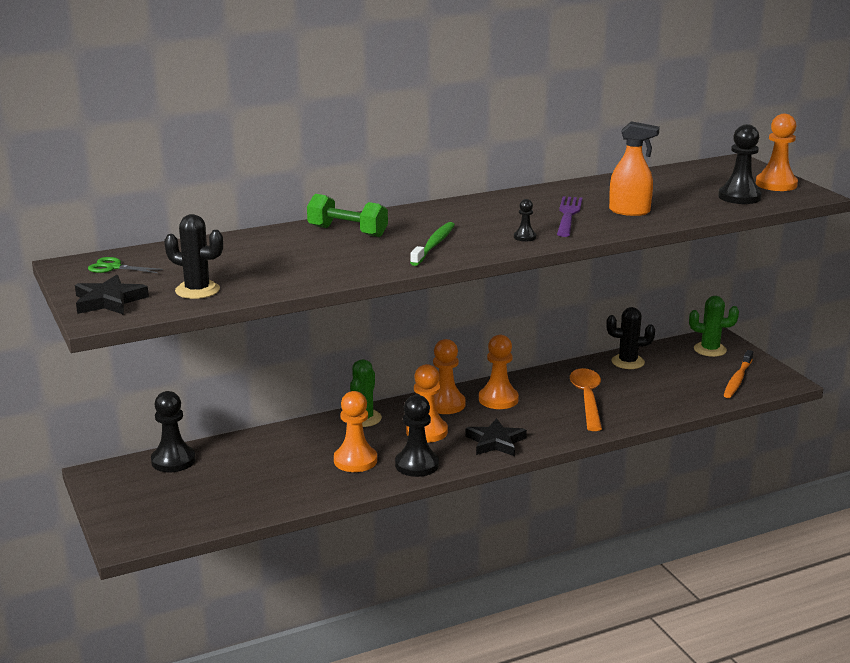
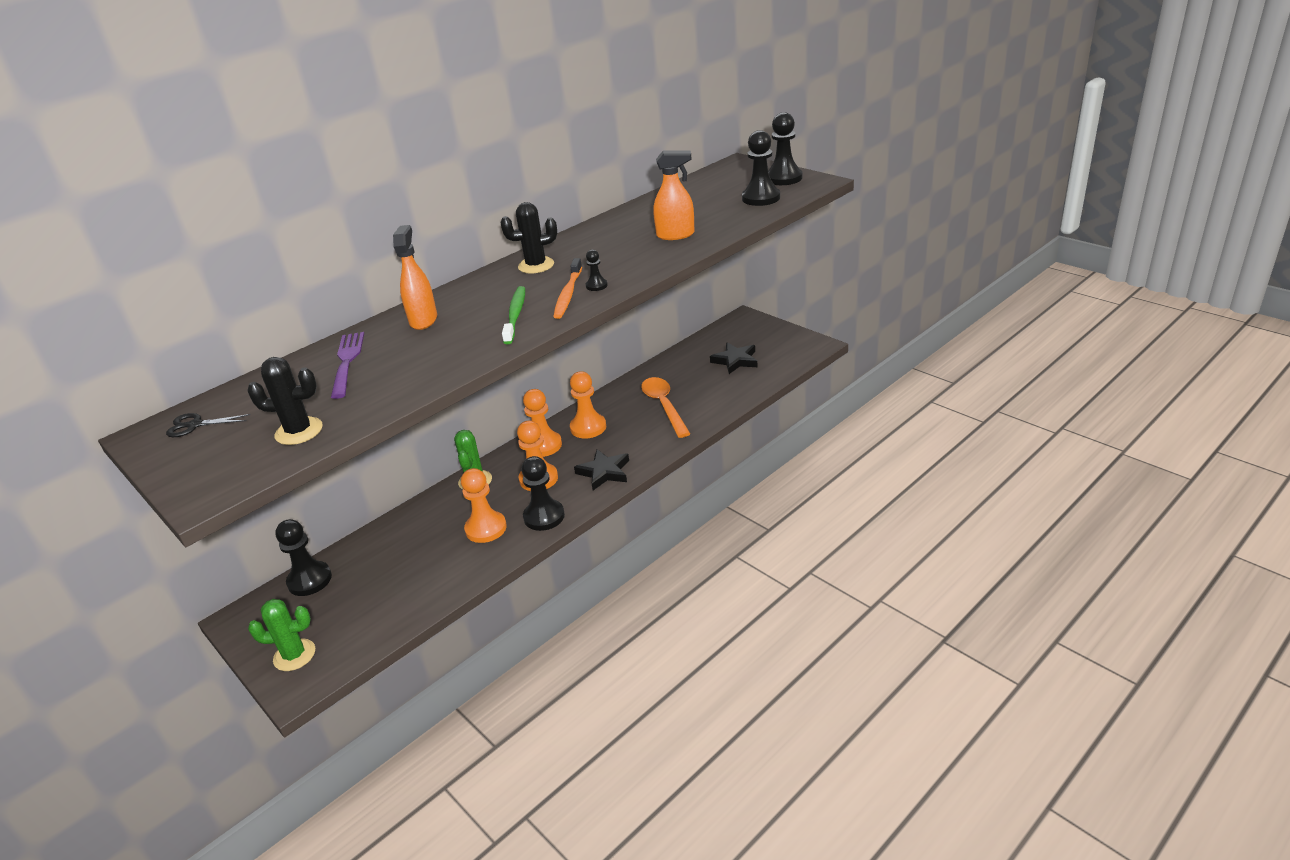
camera: 15 degrees left, 10 degrees up
black star [75,275,149,315] -> black star moved to [710,343,757,374]
green scissors [88,257,163,273] -> black scissors [166,413,251,437]
green dumbbell [307,194,388,237] -> orange spray bottle [393,225,437,330]
purple fork [557,196,582,237] -> purple fork moved to [331,332,364,399]
black cactus [606,307,655,369] -> black cactus moved to [500,202,557,274]
green cactus [689,296,739,357] -> green cactus moved to [248,599,315,671]
orange toothbrush [724,350,753,398] -> orange toothbrush moved to [553,258,582,319]
orange pawn [756,114,798,191] -> black pawn [768,112,802,185]

